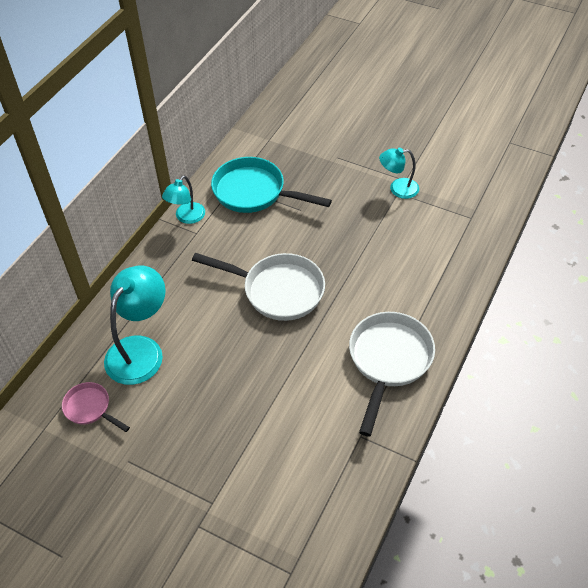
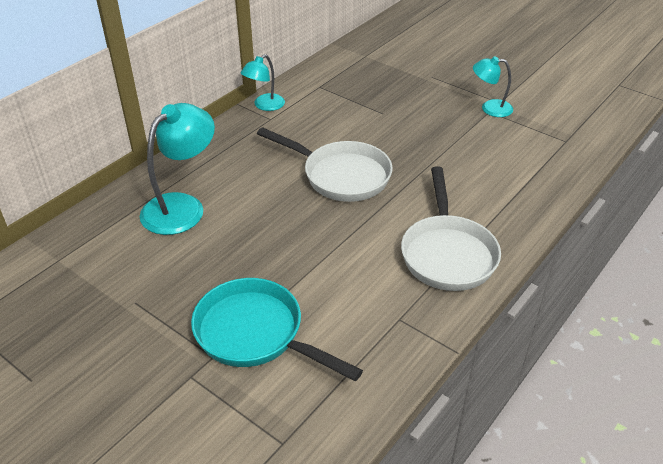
camera: 10 degrees right, 10 degrees down
pink pan [62,382,130,432] -> none
turquoise pan [211,157,332,213] -> turquoise pan moved to [191,278,363,381]
white pan [349,312,435,436] -> white pan turned 150 degrees clockwise [401,166,501,291]

